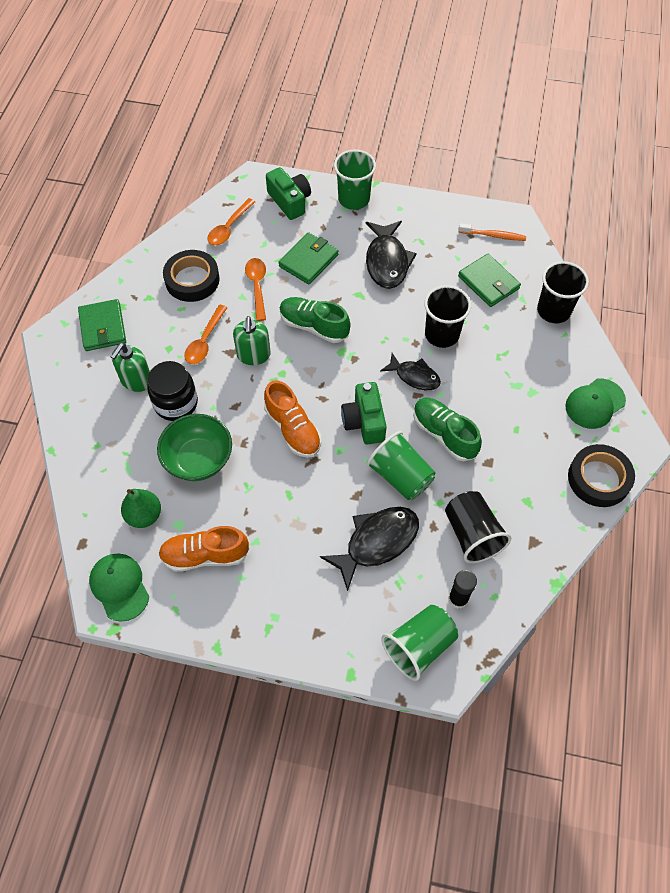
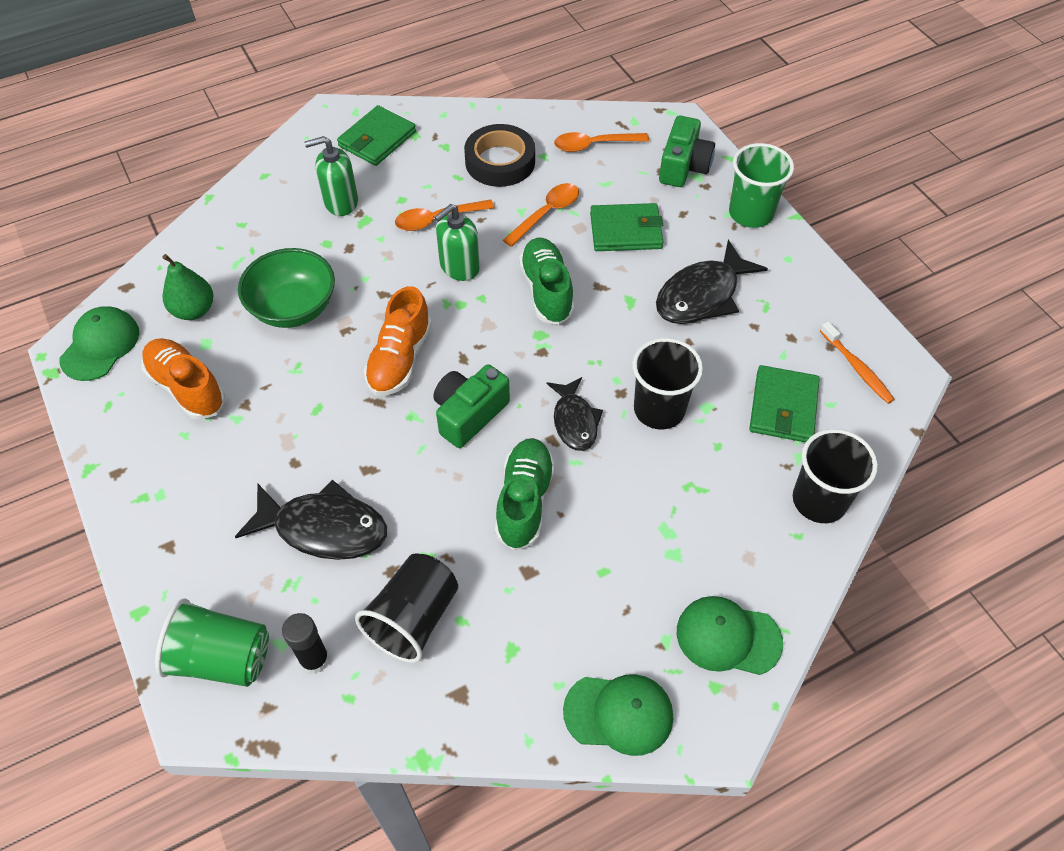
camera: 50 degrees right, 5 degrees down
black jar [147,361,198,421] -> none
green cup [366,431,436,500] -> none
black tape [568,444,635,507] -> green cap [563,674,673,756]

